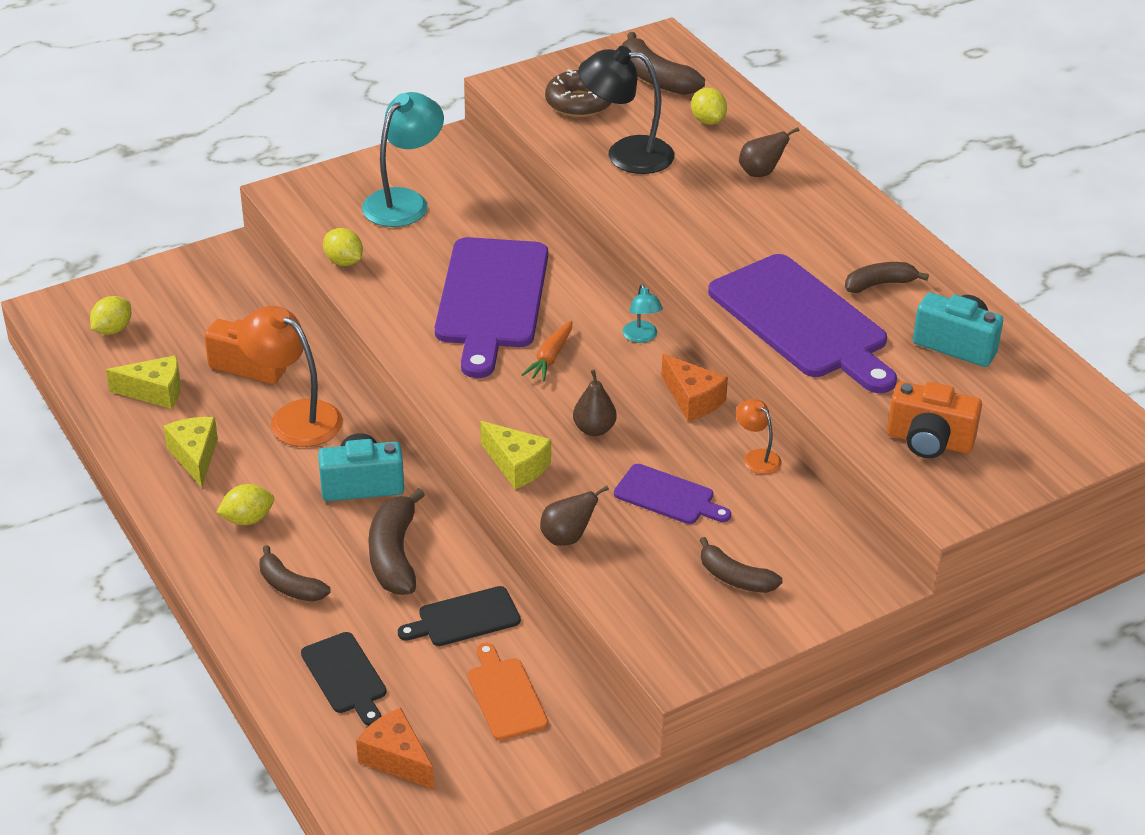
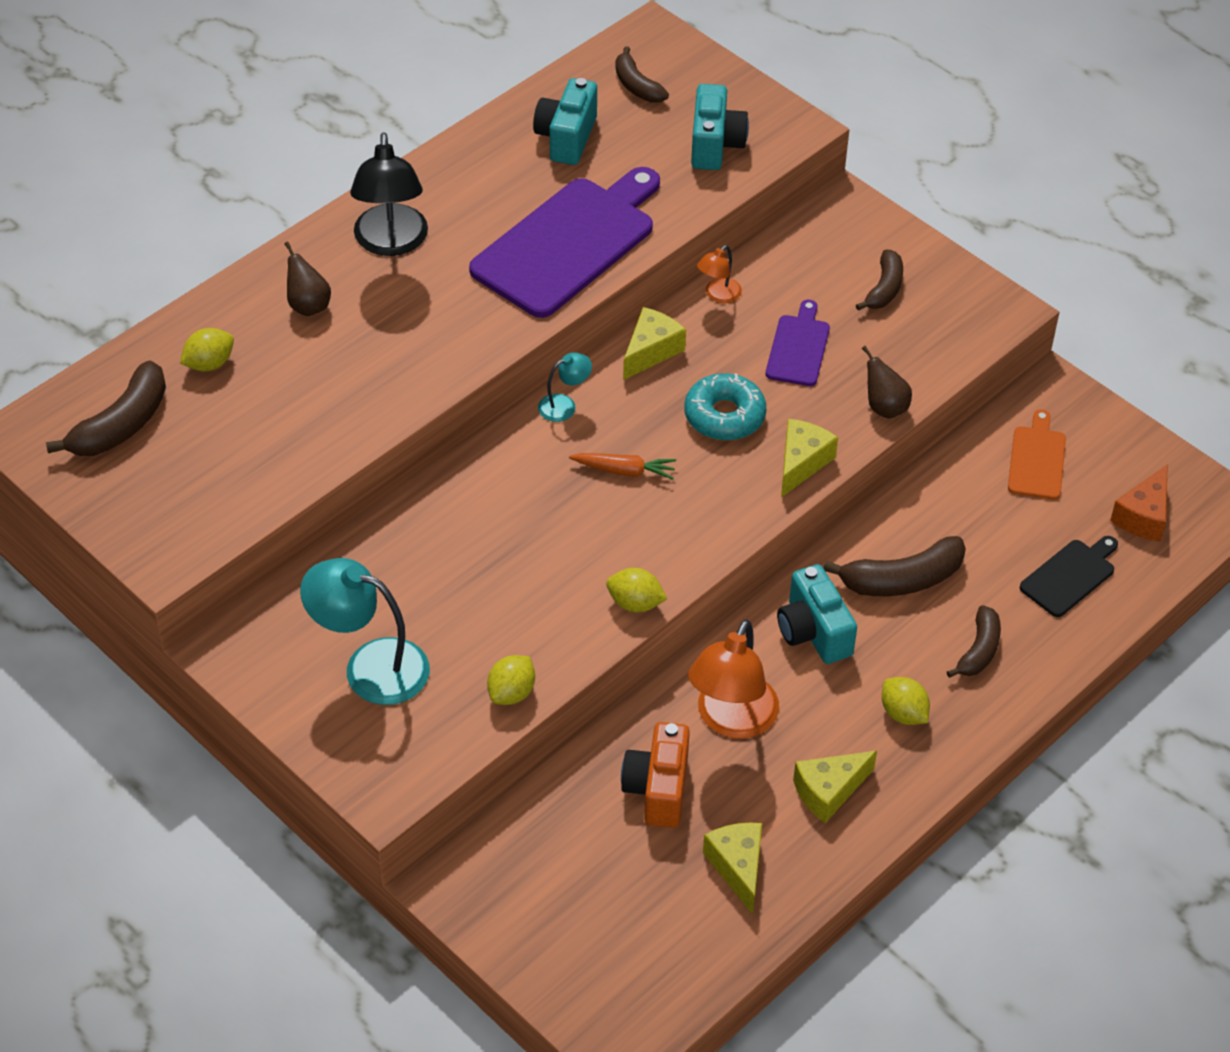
camera: 105 degrees left, 10 degrees up
yellow lemon [90,296,131,335] -> yellow lemon moved to [606,568,667,612]
black cutting board [398,586,521,646] -> none
purple cutting board [435,237,548,378] -> none
orange cutting board [467,643,548,740] -> orange cutting board turned 135 degrees clockwise [1008,409,1066,500]
brown donut [545,69,612,117] -> none
brown pear [573,370,617,436] -> turquoise donut [685,373,766,441]
black lamp [578,46,674,174] -> black lamp moved to [350,132,428,256]
orange cheese [661,354,728,421] -> yellow cheese [623,307,686,380]
brown banana [845,262,929,293] -> brown banana moved to [615,46,669,103]
orange camera [887,381,982,458] -> turquoise camera [691,84,749,170]

